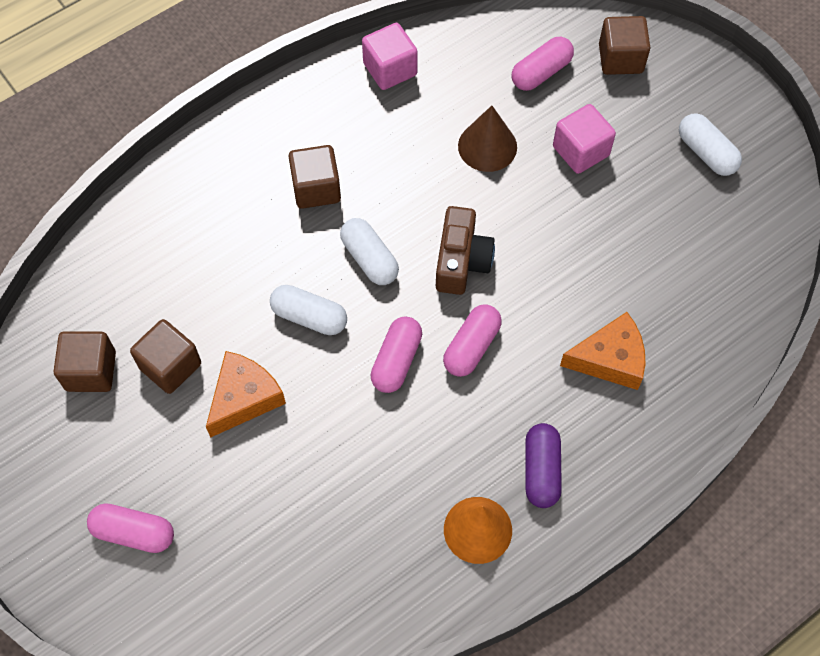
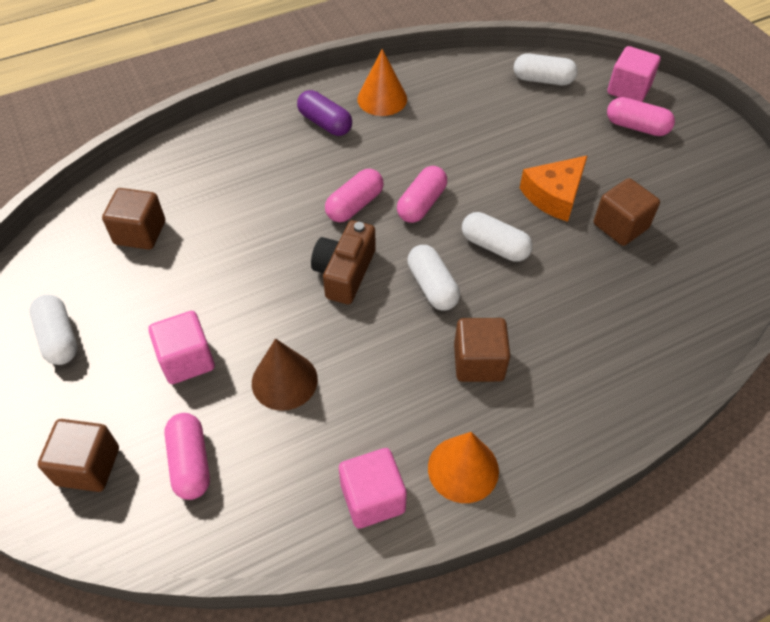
camera: 170 degrees left, 10 degrees down
brown cube [54,331,116,392] -> brown cube moved to [102,188,165,250]
pink capsule [512,37,574,91] -> pink capsule turned 75 degrees counterclockwise [164,413,210,500]
purple capsule [525,423,562,508] -> purple capsule turned 60 degrees counterclockwise [297,90,352,136]
orange cheese [560,312,646,390] -> none
none -> orange cone [428,432,499,503]
none -> white capsule [514,53,578,85]
none -> pink cube [607,46,661,102]

